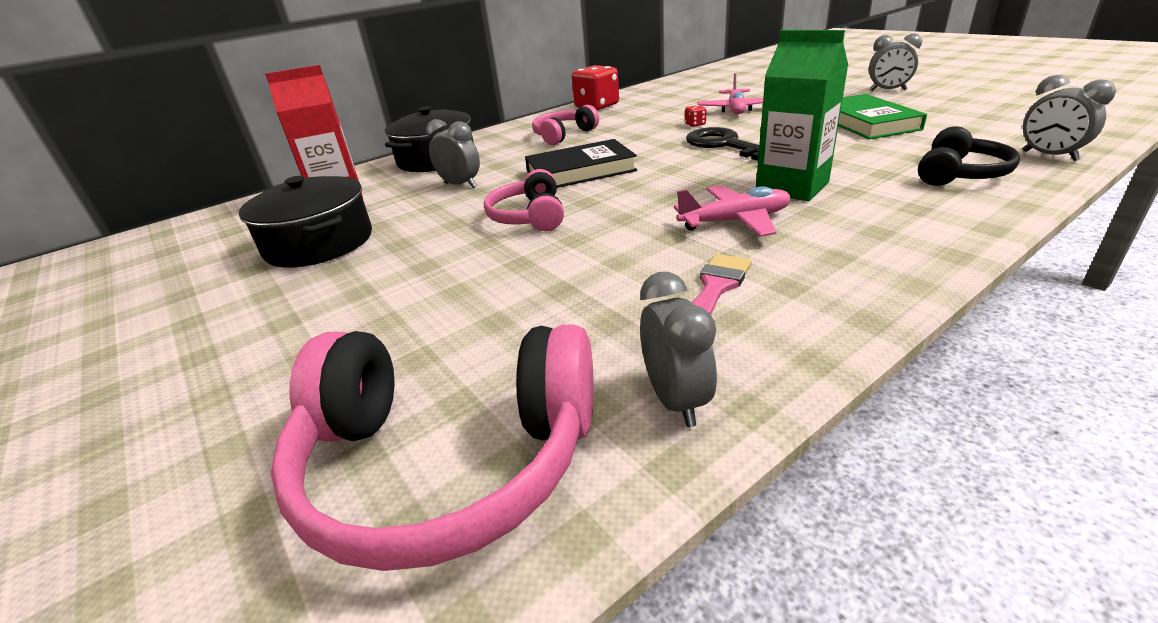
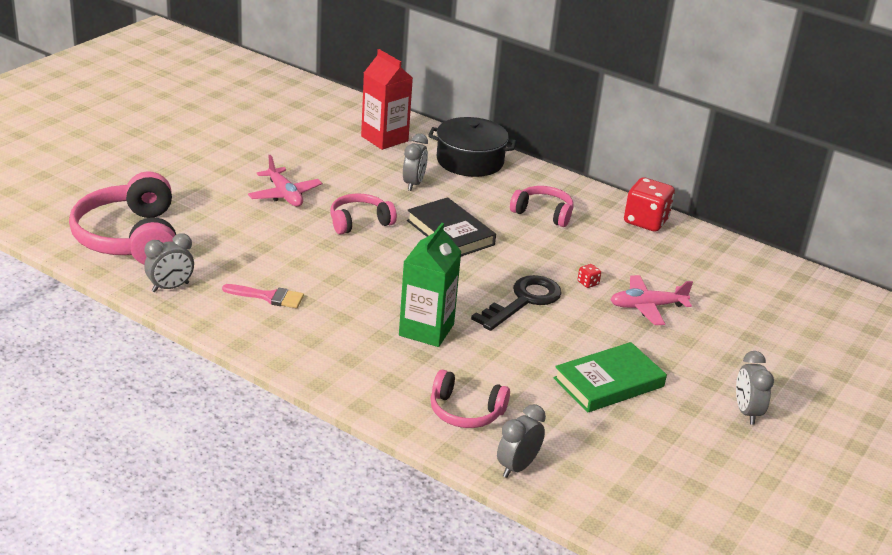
camera: 65 degrees right, 0 degrees up
black pot [239,176,372,268] -> none
pink plane [674,185,791,237] -> pink plane moved to [248,155,322,207]
black headphones [918,126,1020,186] -> pink headphones [430,370,510,428]

